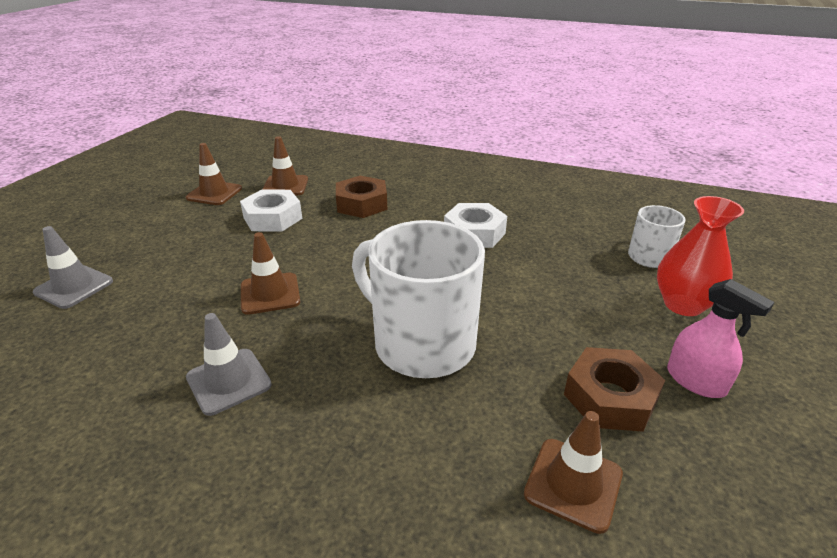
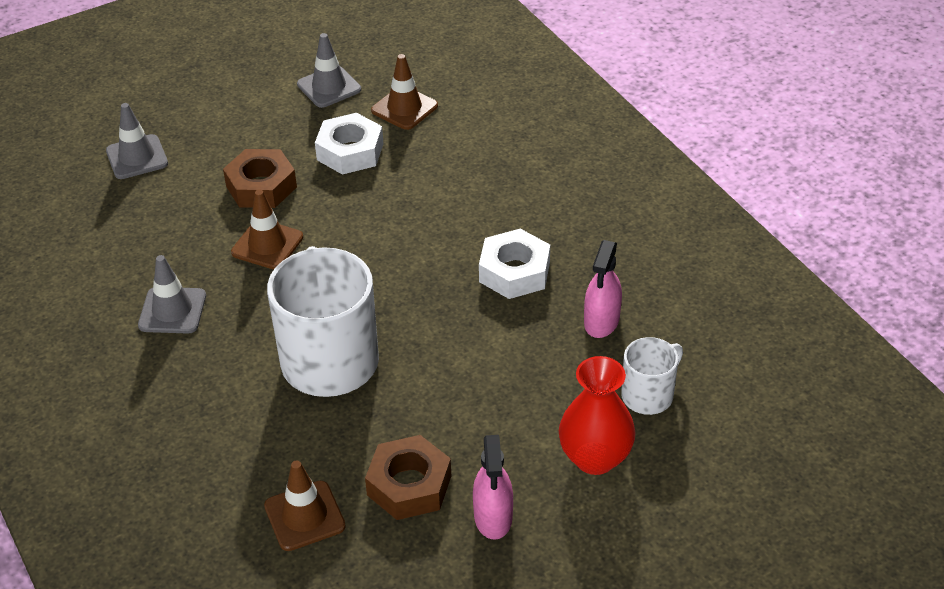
camera: 40 degrees right, 10 degrees up
brown traffic cone [186,143,242,205] -> grey traffic cone [297,33,361,108]
brown nut [336,176,387,218] -> brown nut moved to [223,149,297,208]
none -> pink spray bottle [584,240,622,338]

